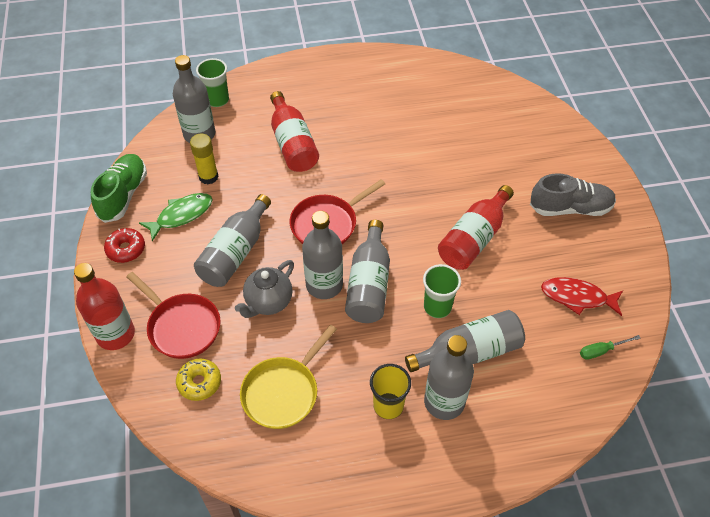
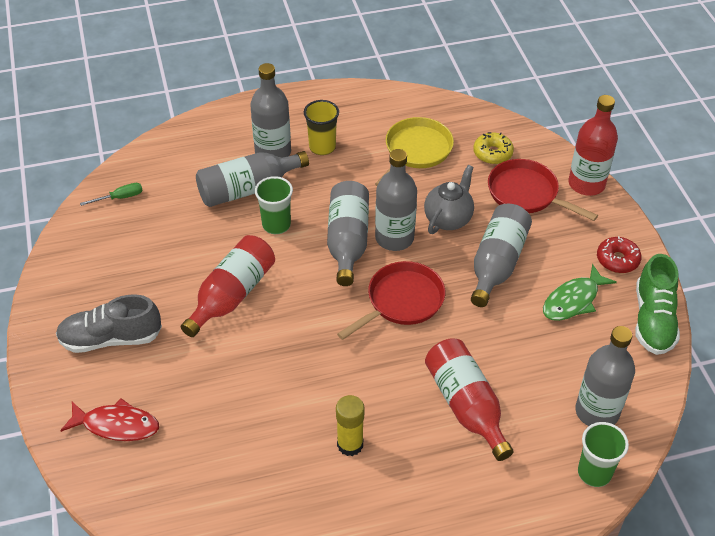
camera: 175 degrees right, 5 degrees down
yellow glue stick [190,134,219,185] -> yellow glue stick moved to [336,395,364,456]
red fish [541,277,623,316] -> red fish moved to [60,398,159,441]

